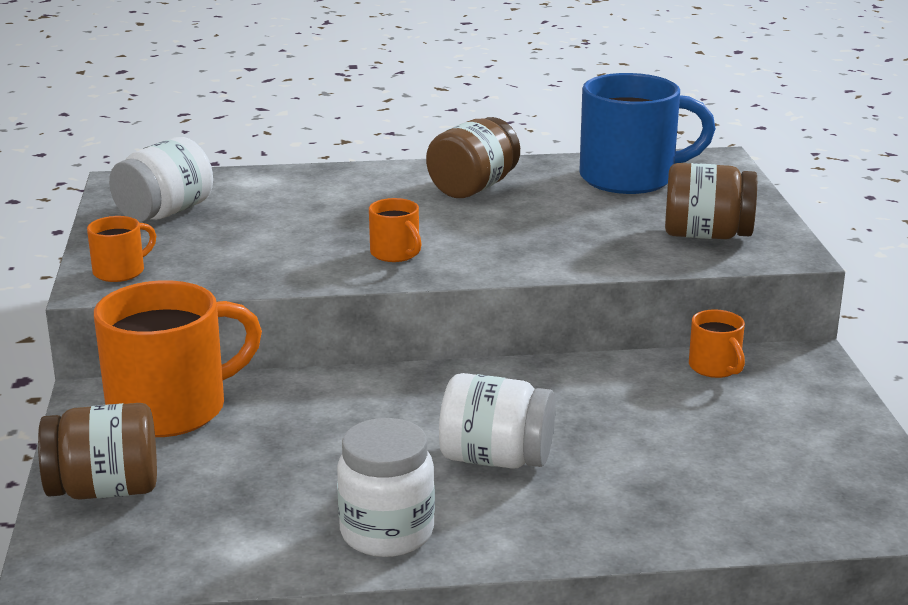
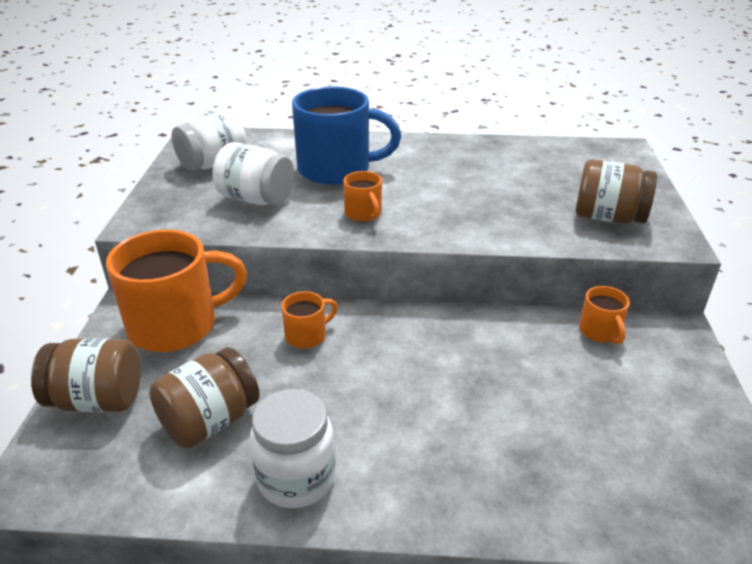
camera: 10 degrees right, 10 degrees up
orange mug [87,216,156,282] -> orange mug moved to [281,291,338,349]
brown jar [426,117,520,198] -> brown jar moved to [149,347,260,448]
white jar [439,373,555,469] -> white jar moved to [212,142,294,205]
blue mug [579,73,716,194] -> blue mug moved to [292,86,401,185]

